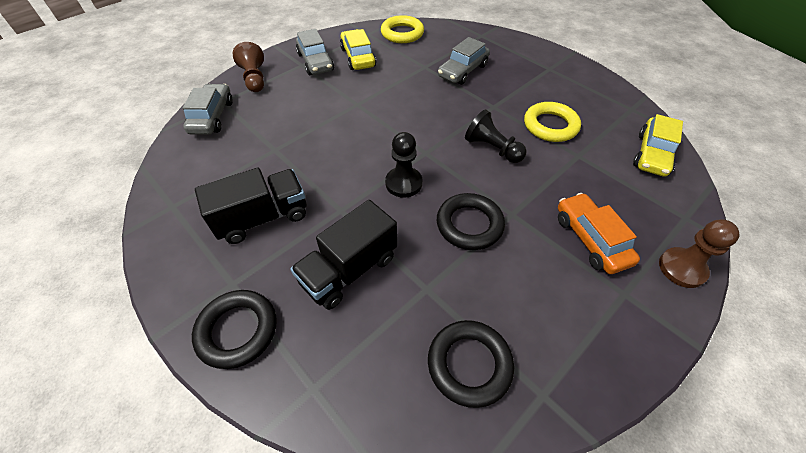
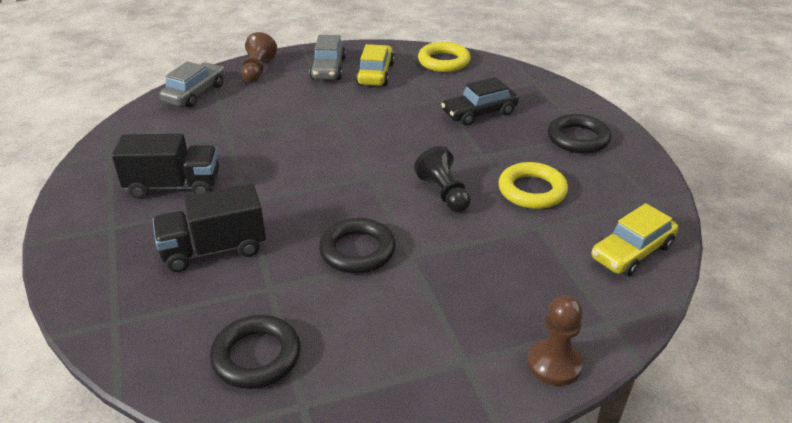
camera: 25 degrees right, 15 degrees down
black ring [192,290,277,369] -> black ring moved to [548,114,611,154]
black pawn [385,132,422,198] -> none
grey car [438,37,490,85] -> black car [441,77,519,126]
orange car [558,193,640,274] -> none

